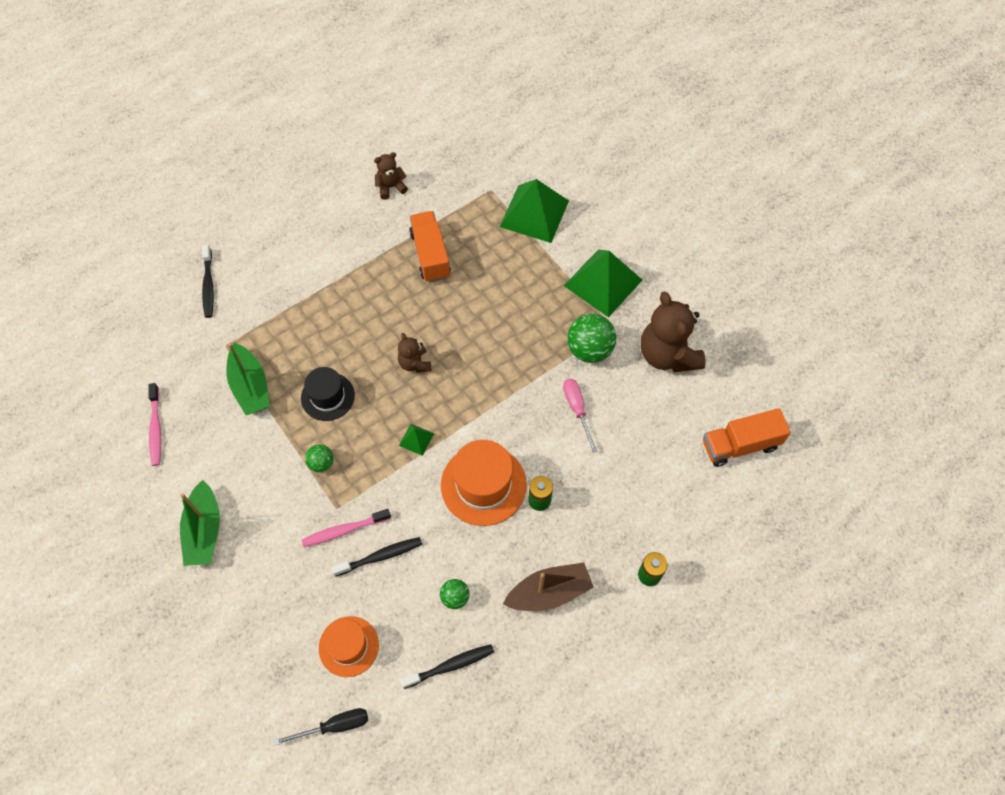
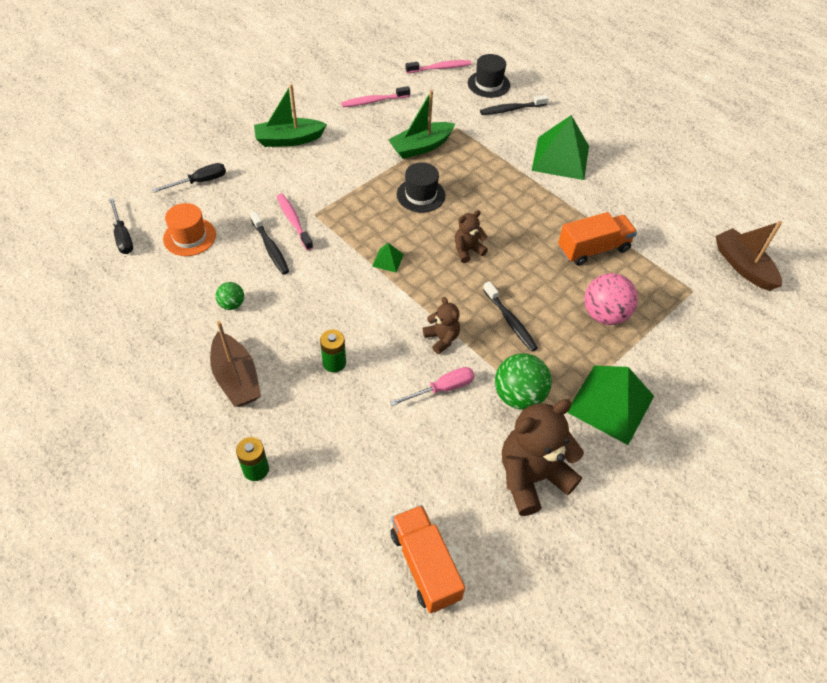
camera: 80 degrees right, 10 degrees down
green ball [305,444,334,472] -> none
brown teddy bear [374,152,408,200] -> brown teddy bear moved to [423,297,460,354]
black toothbrush [400,644,494,689] -> black toothbrush moved to [483,281,538,352]
orange hat [441,440,526,526] -> none
green pyramid [500,179,569,243] -> green pyramid moved to [532,115,589,180]
none -> black screwdriver [152,163,226,193]
none -> pink toothbrush [406,60,471,73]
none -> black hat [468,54,510,98]
none -> pink ball [584,273,638,325]
none -> brown boat [716,221,782,291]

